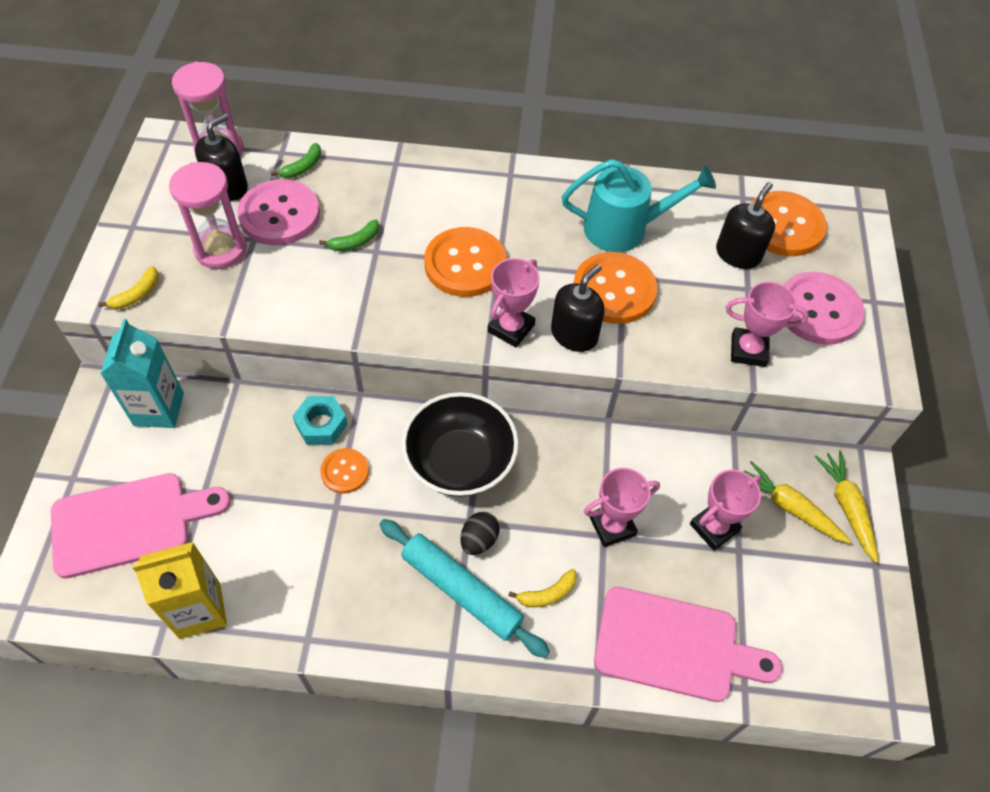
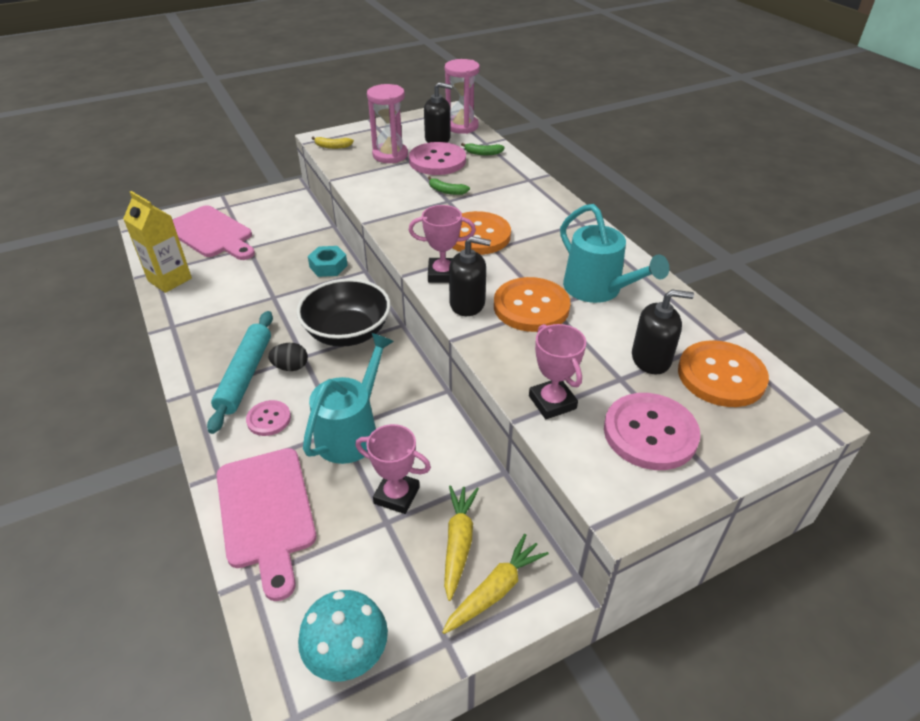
camera: 60 degrees right, 15 degrees down
turquoise carton [100,319,184,428] -> none
orange button [320,448,369,493] -> none
yellow banana [508,569,577,607] -> pink button [246,400,291,436]
pink trophy [584,468,660,547] -> turquoise watering can [303,333,394,464]
none -> turquoise mushroom [298,590,388,681]

